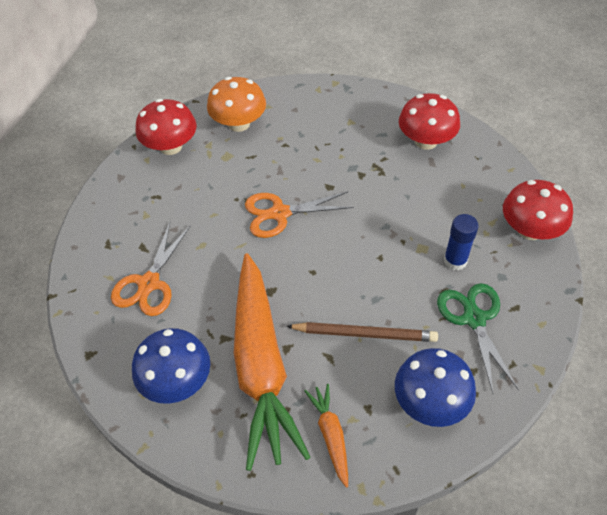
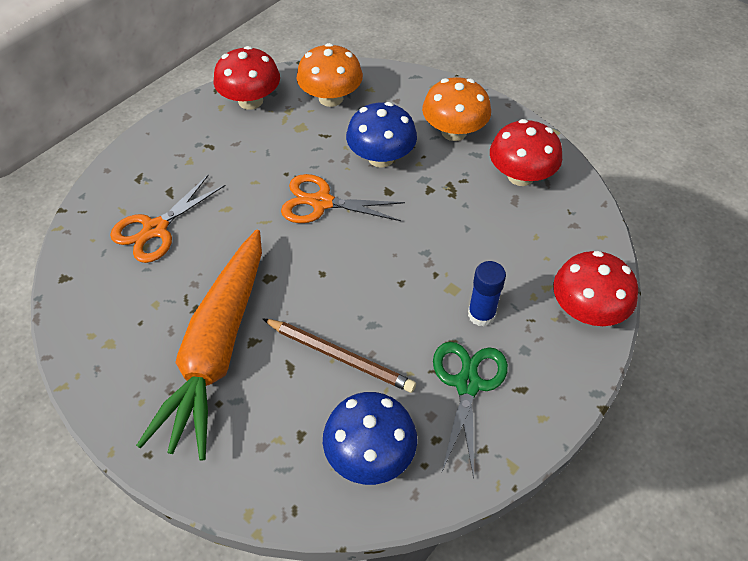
camera: 20 degrees right, 0 degrees up
blue mushroom [132,328,210,404] -> blue mushroom moved to [346,102,417,168]
orange carrot [305,384,348,488] -> none
none -> orange mushroom [422,77,491,141]

